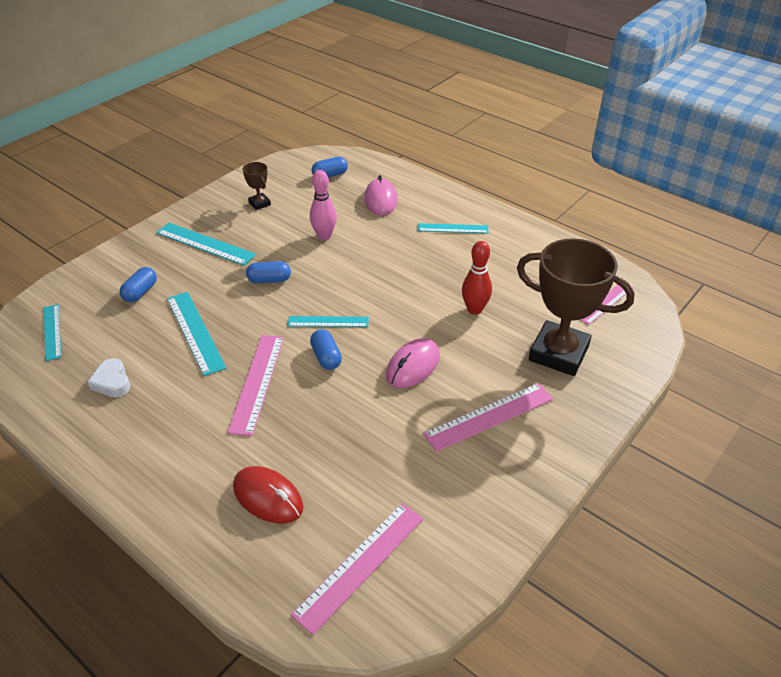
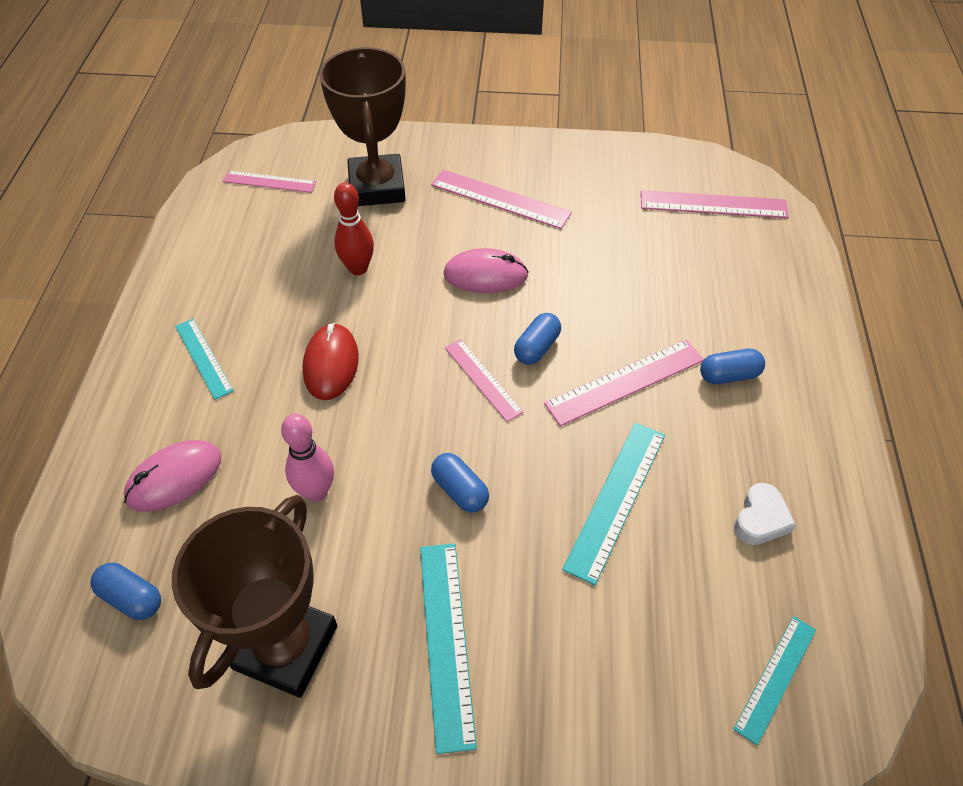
camera: 125 degrees left, 10 degrees up
blue capsule [119,267,157,302] -> blue capsule moved to [700,349,765,384]
red mouse [233,466,303,524] -> red mouse moved to [303,323,359,400]
brown trophy [243,162,271,210] -> brown trophy [172,495,337,698], size x2.31
turquoise ruler [287,316,369,327] -> pink ruler [445,339,524,422]

